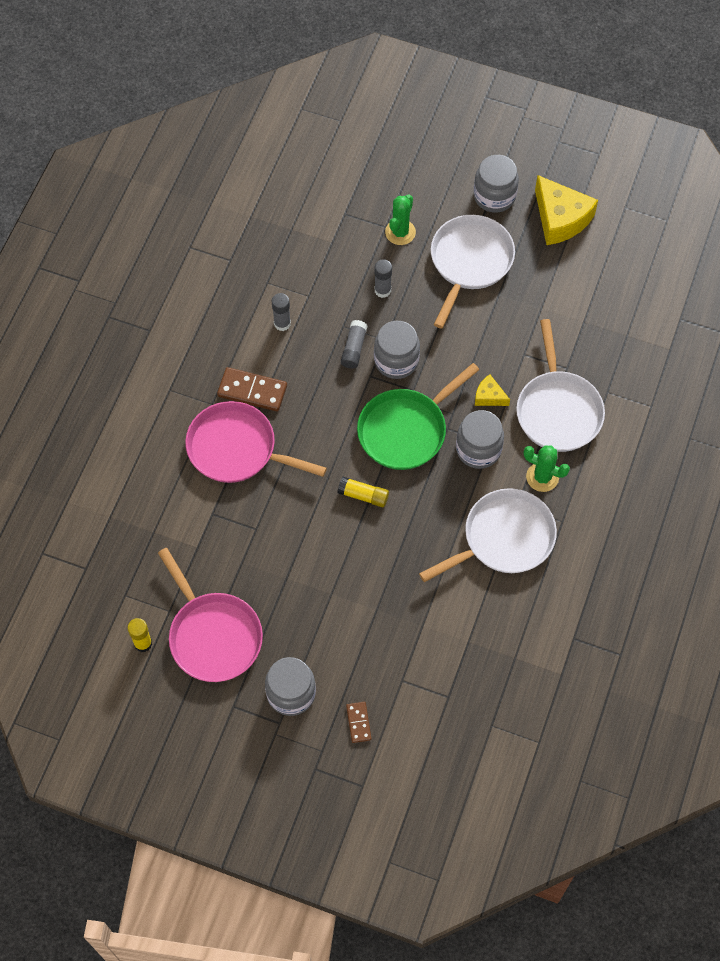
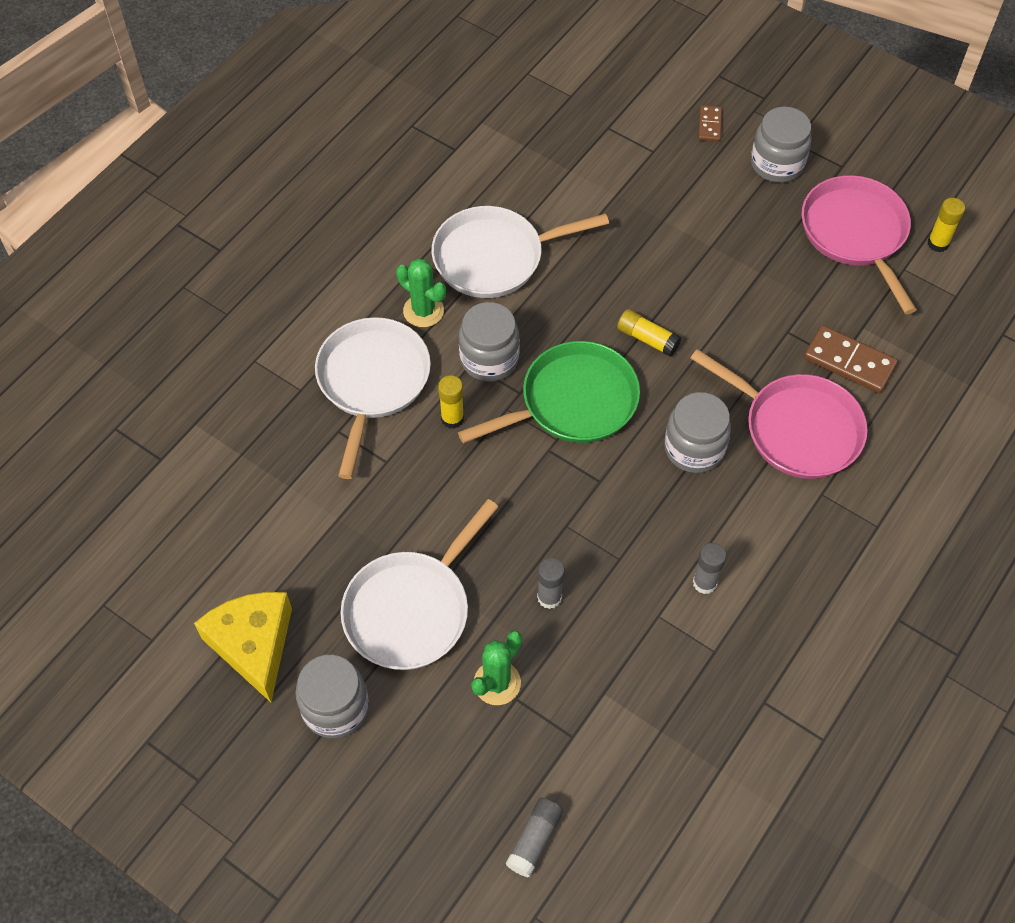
camera: 165 degrees left, 5 degrees down
brown domino [217,367,287,411] -> brown domino moved to [804,325,898,394]
grey glue stick [341,320,368,369] -> grey glue stick moved to [506,798,563,877]
grey jar [374,321,420,379] -> grey jar moved to [664,392,731,473]
yellow cheese [475,374,510,406] -> yellow glue stick [438,375,464,429]

